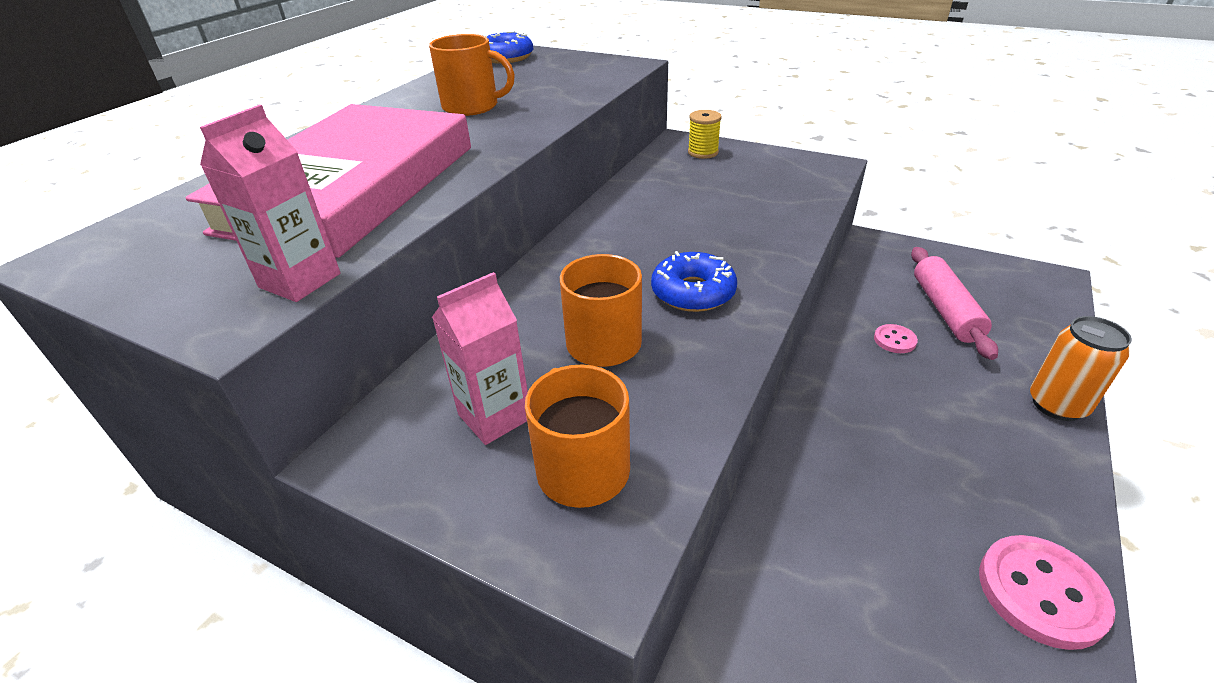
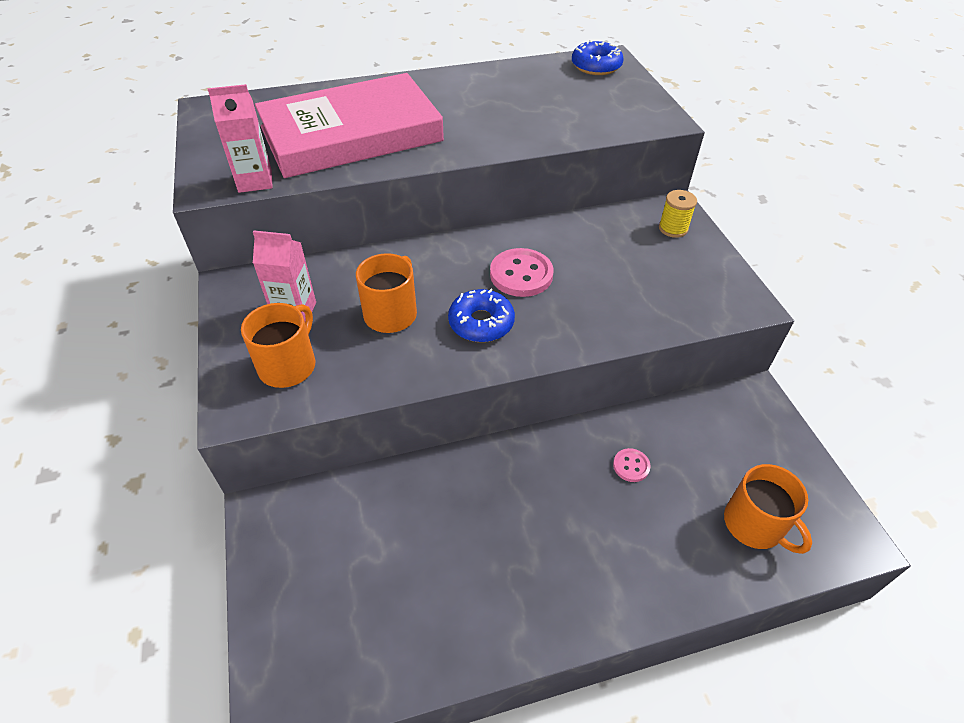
camera: 45 degrees right, 10 degrees up
orange mug [429,34,515,116] -> orange mug moved to [724,464,812,554]
pink rolling pin [911,247,998,360] -> none
pink button [979,535,1116,650] -> pink button moved to [490,248,554,297]
orange can [1030,316,1132,421] -> none

